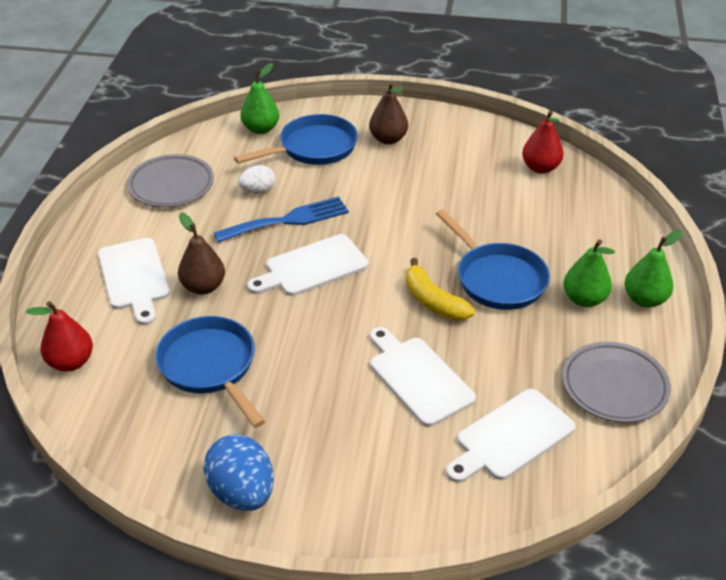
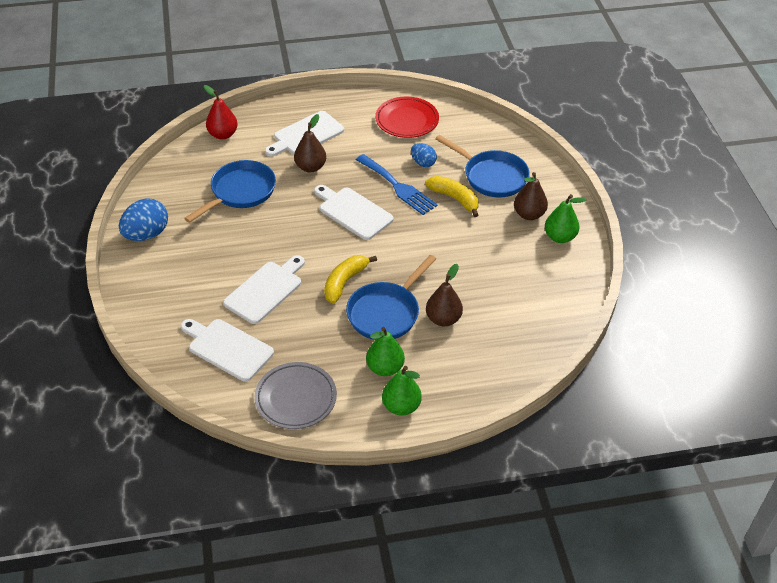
camera: 70 degrees right, 5 degrees up
grey plate [127,154,214,207] -> red plate [375,97,439,138]
white egg [238,165,275,194] -> blue egg [411,143,437,167]
green pear [240,63,279,134] -> green pear moved to [545,194,586,243]
red pear [522,110,563,174] -> none
none -> yellow banana [425,176,479,217]
none -> brown pear [426,264,463,326]

